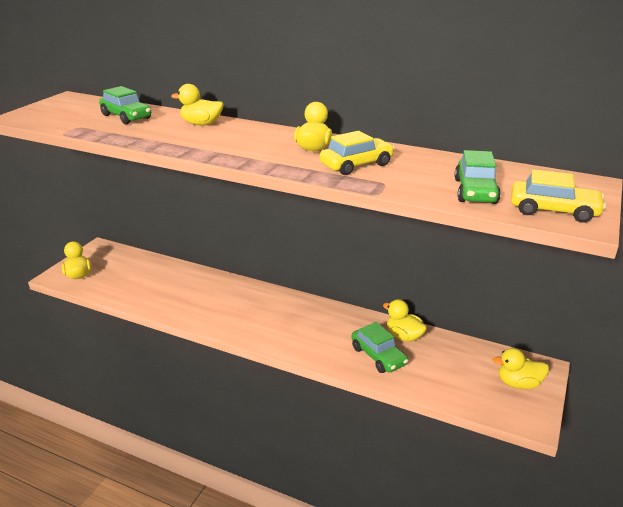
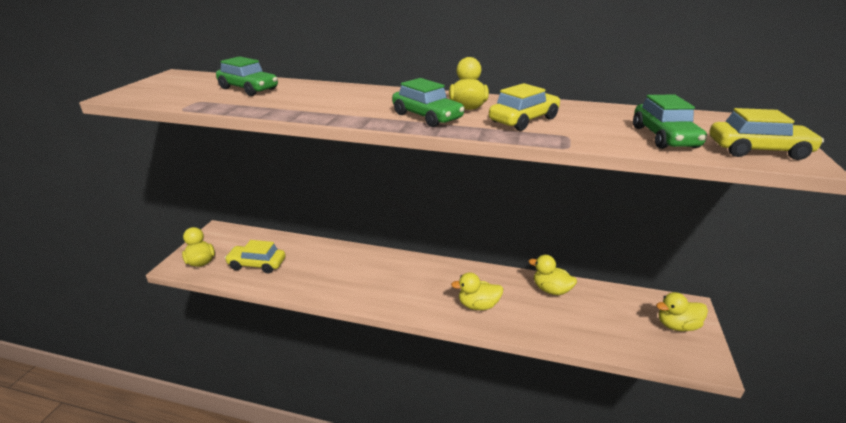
camera: 10 degrees left, 0 degrees up
yellow duck [171,84,224,125] -> yellow duck moved to [451,272,503,310]
green car [352,322,408,373] -> green car moved to [392,78,465,127]
none -> yellow car [225,240,285,274]

